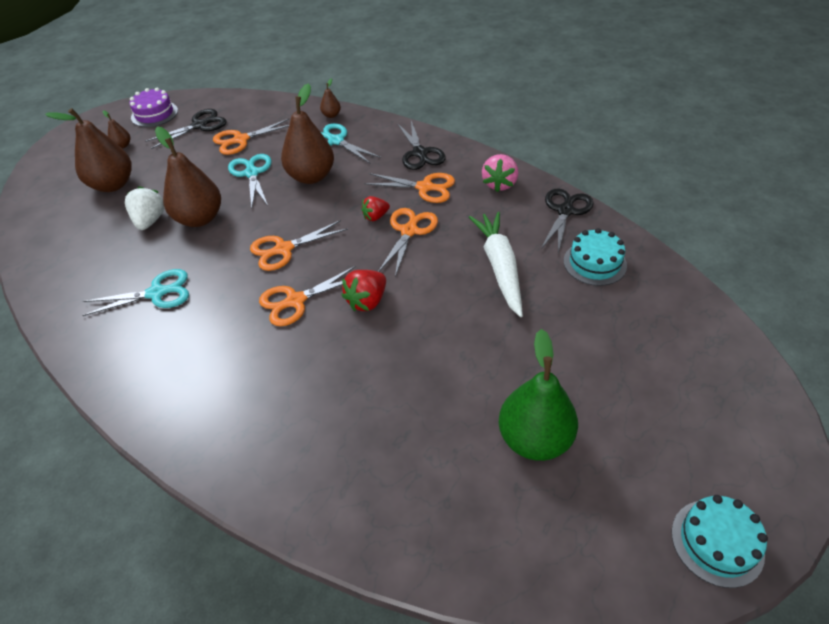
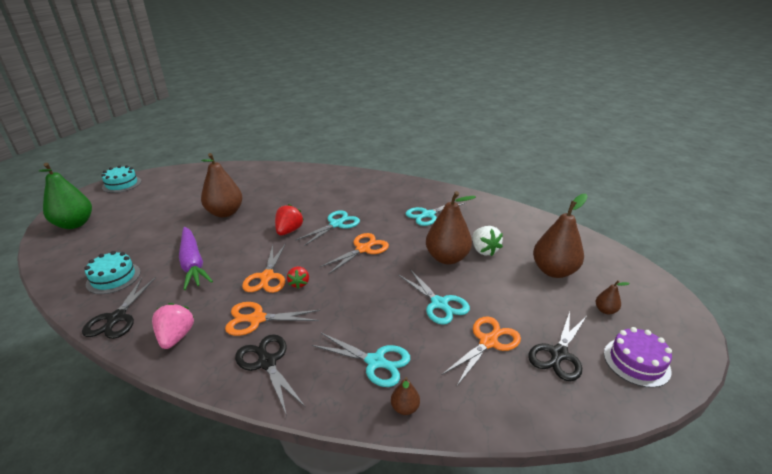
camera: 160 degrees right, 15 degrees down
orange scissors [259,266,356,326] -> turquoise scissors [295,210,360,246]
brown pear [281,83,334,184] -> brown pear moved to [201,153,243,218]
red strawberry [361,196,390,221] -> red strawberry turned 135 degrees clockwise [287,266,309,289]
white carrot [469,212,523,317] -> purple carrot [179,227,213,290]
green pear [499,329,578,461] -> green pear moved to [39,163,92,229]

